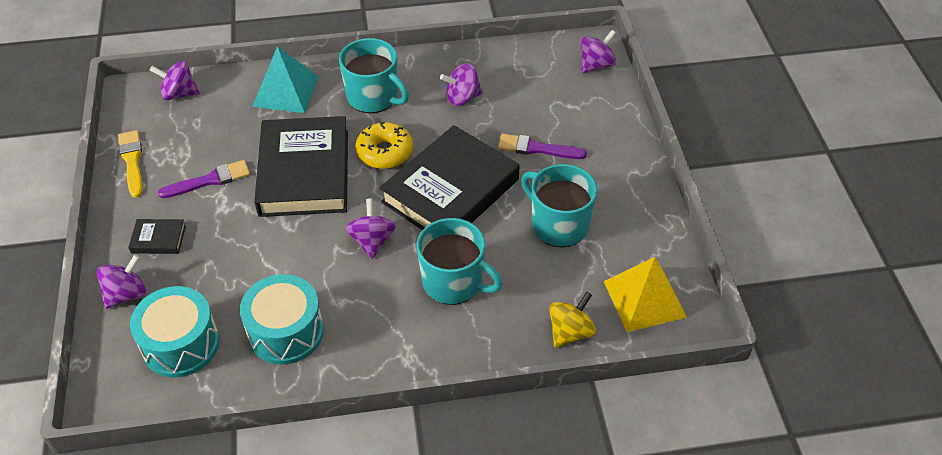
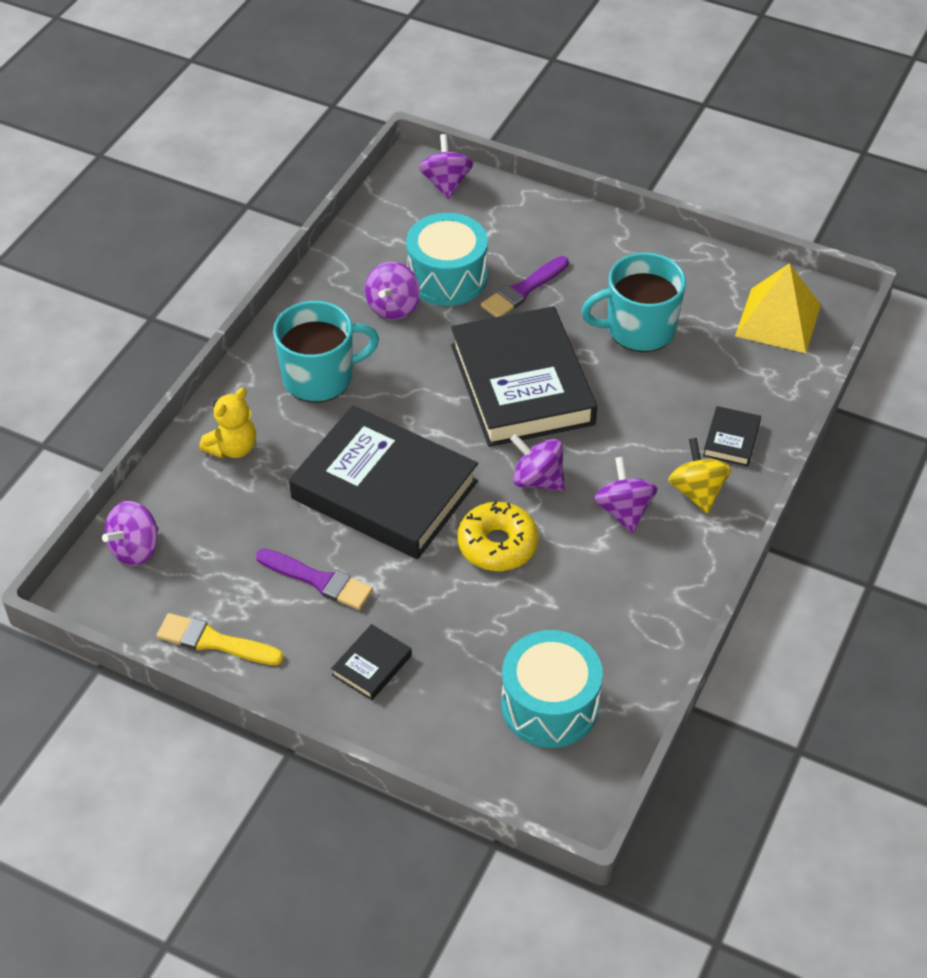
camera: 55 degrees left, 0 degrees up
purple spinning top [97,255,146,309] -> purple spinning top moved to [594,457,657,533]
purple brush [158,160,250,198] -> purple brush turned 105 degrees clockwise [256,548,373,610]
turquoise drum [240,274,324,364] -> turquoise drum moved to [406,213,488,306]
turquoise pyramid [252,46,319,113] -> yellow teddy bear [199,388,256,459]
yellow donut [355,121,413,169] -> yellow donut moved to [457,501,539,571]
turquoise mug [417,218,503,305] -> none
yellow spinning top [549,291,596,348] -> yellow spinning top moved to [668,438,731,514]
none -> black book [703,406,761,466]

